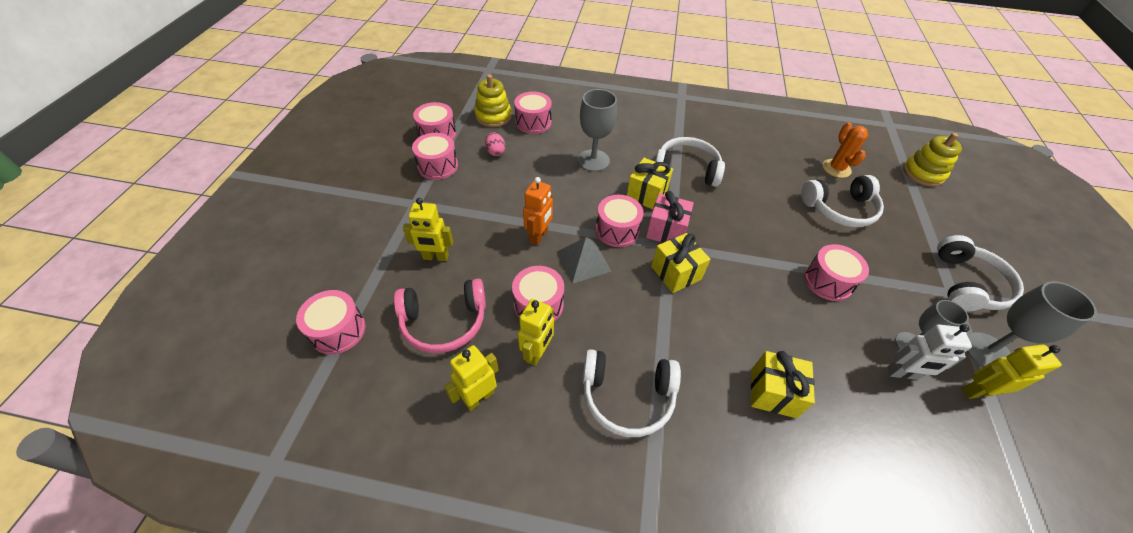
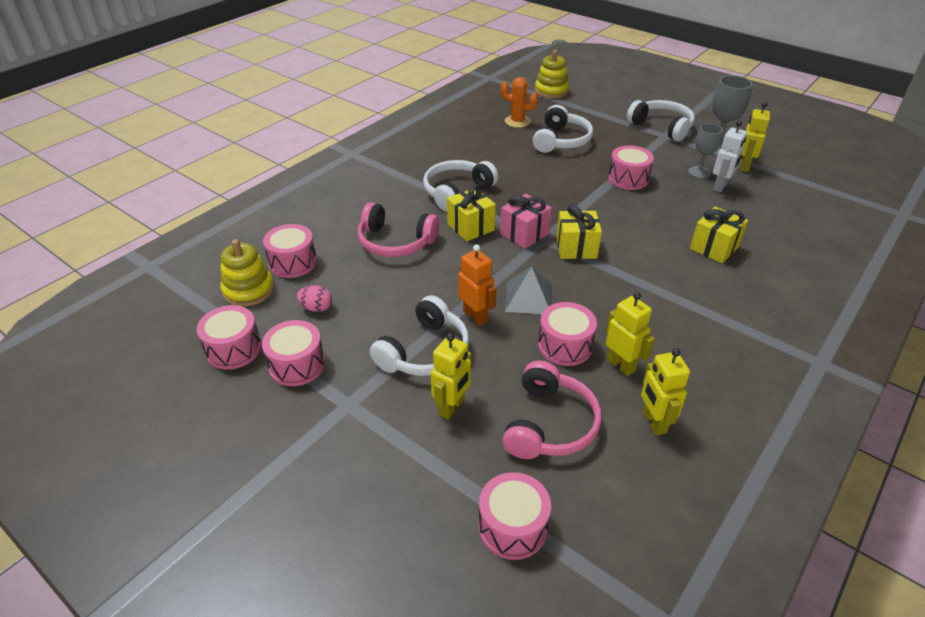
camera: 60 degrees left, 10 degrees down
grey goblet [578,89,617,172] -> pink headphones [357,202,439,257]
white headphones [582,349,681,437] -> white headphones moved to [370,295,469,376]
pink drum [596,195,644,247] -> none

